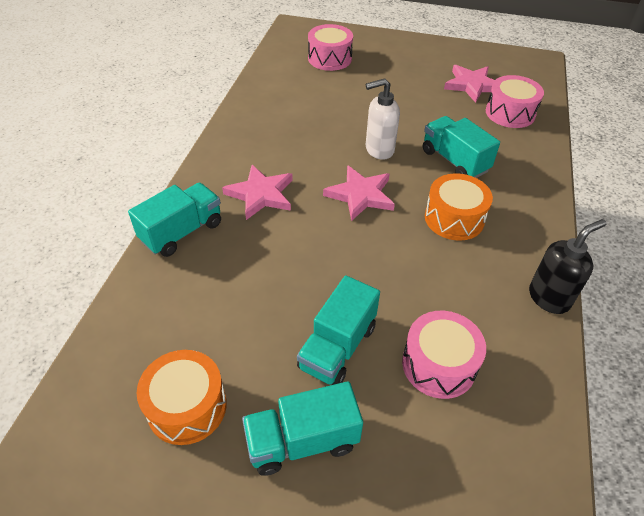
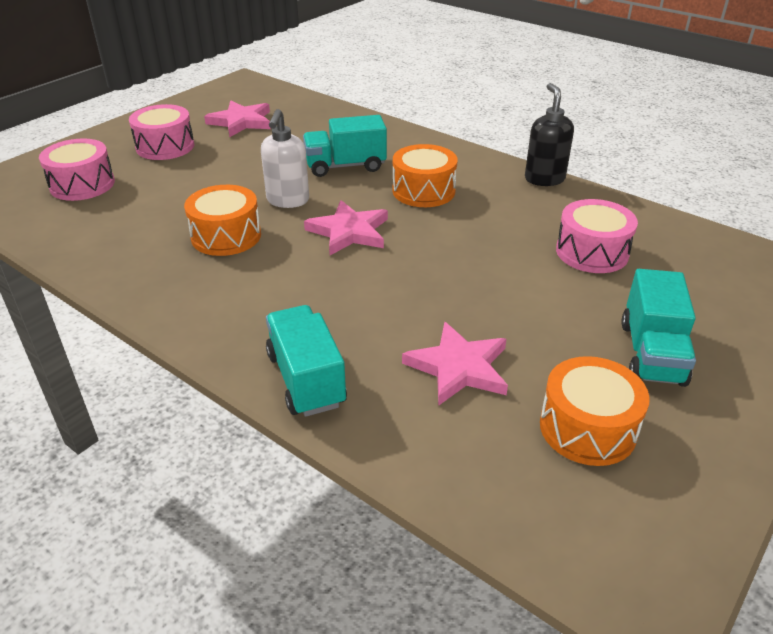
camera: 65 degrees left, 10 degrees down
pink star [222,165,293,220] -> pink star moved to [402,322,508,406]
turquoise truck [297,275,380,385] -> none
pink drum [486,75,544,128] -> pink drum moved to [129,104,194,160]
none -> orange drum [184,185,261,256]

